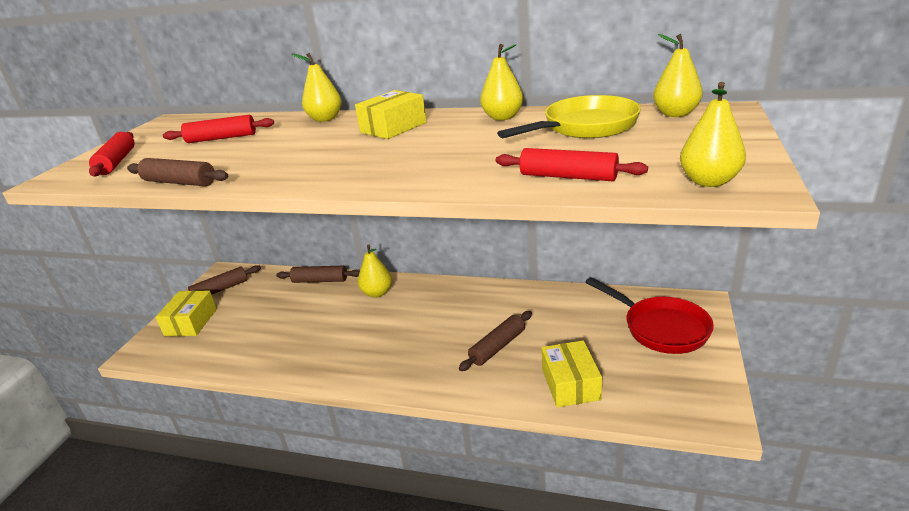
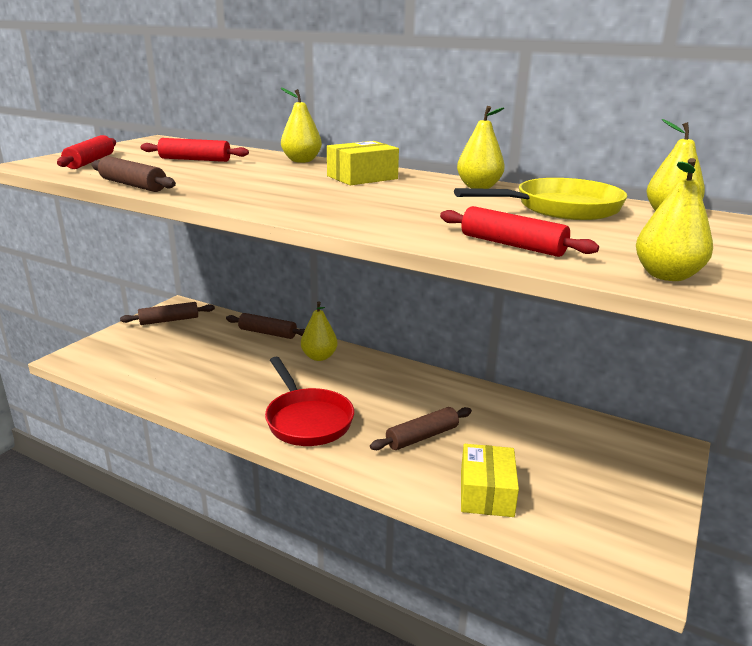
camera: 10 degrees right, 5 degrees down
yellow box [156,291,217,336] -> none
red pan [586,277,714,354] -> red pan moved to [265,357,354,446]

